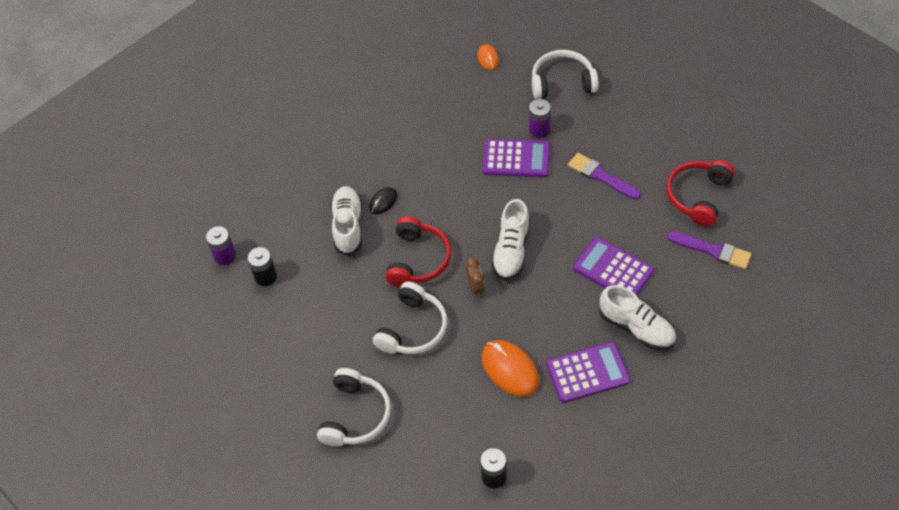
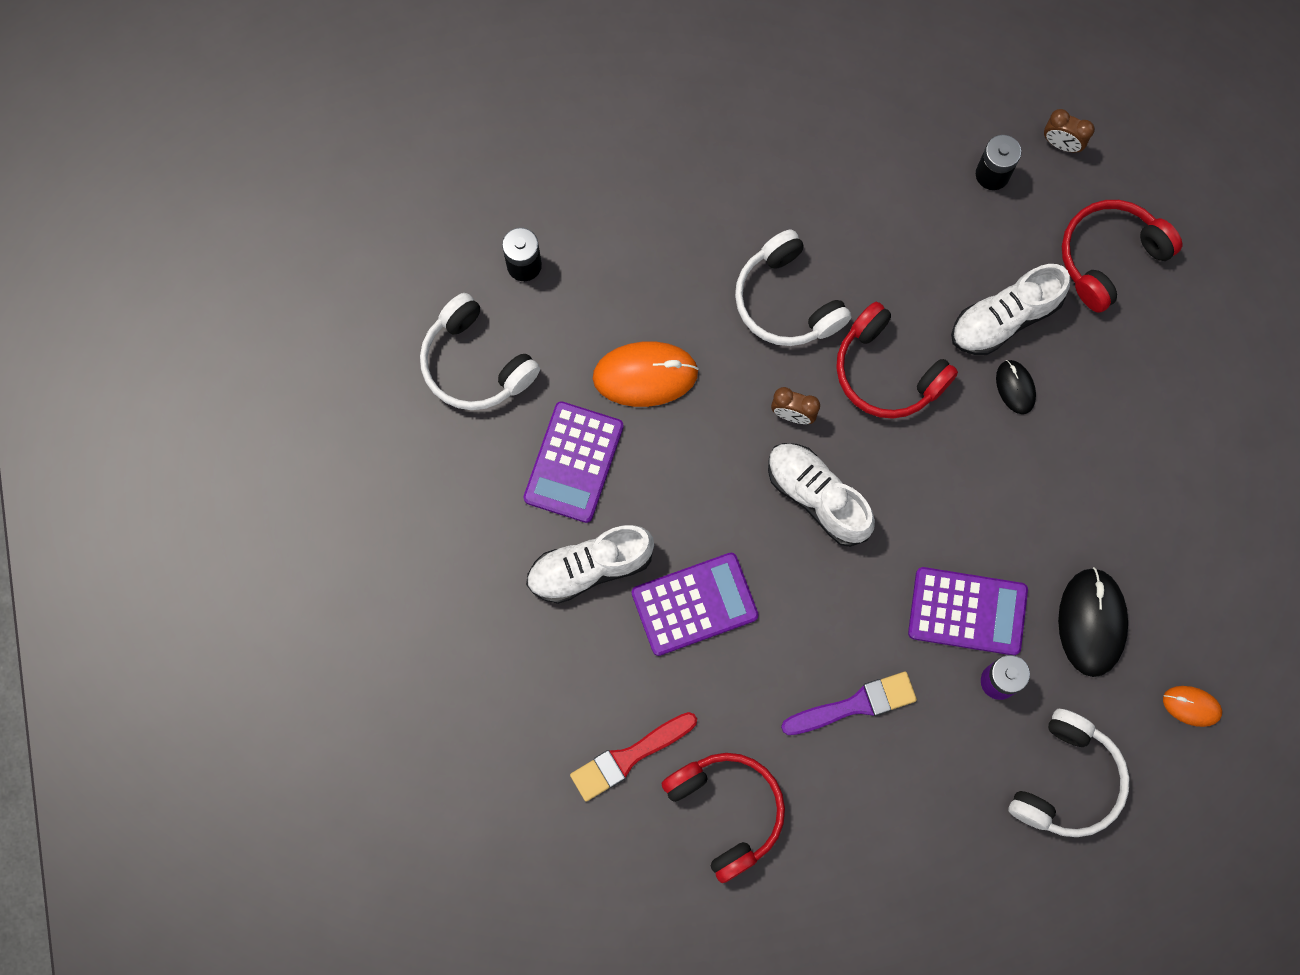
camera: 120 degrees right, 20 degrees up
purple battery [206,226,236,265] -> brown clock [1044,109,1095,153]
white headphones [317,368,391,447] -> white headphones moved to [420,293,540,410]
white shoe [330,186,362,256] -> white shoe turned 120 degrees clockwise [951,264,1070,355]
purple calculator [483,139,550,177] -> purple calculator turned 120 degrees counterclockwise [908,567,1028,655]
purple brush [667,231,752,269] -> red brush [570,712,697,802]
none -> black mouse [1058,567,1128,677]
none -> red headphones [1062,200,1182,313]

